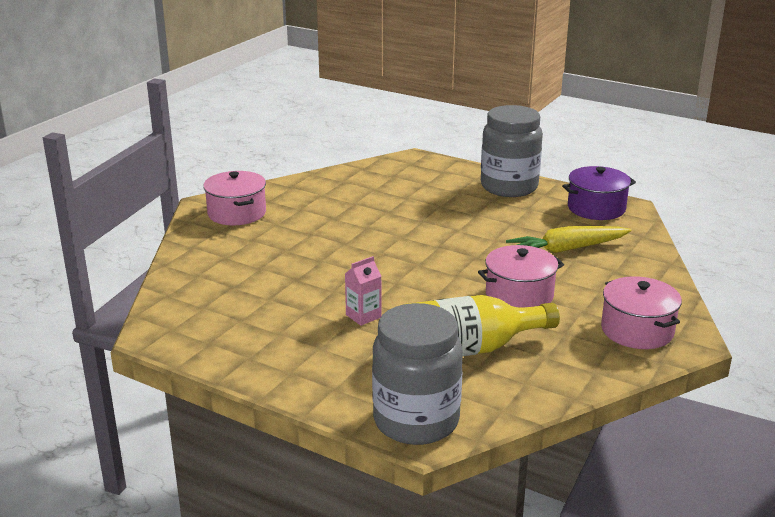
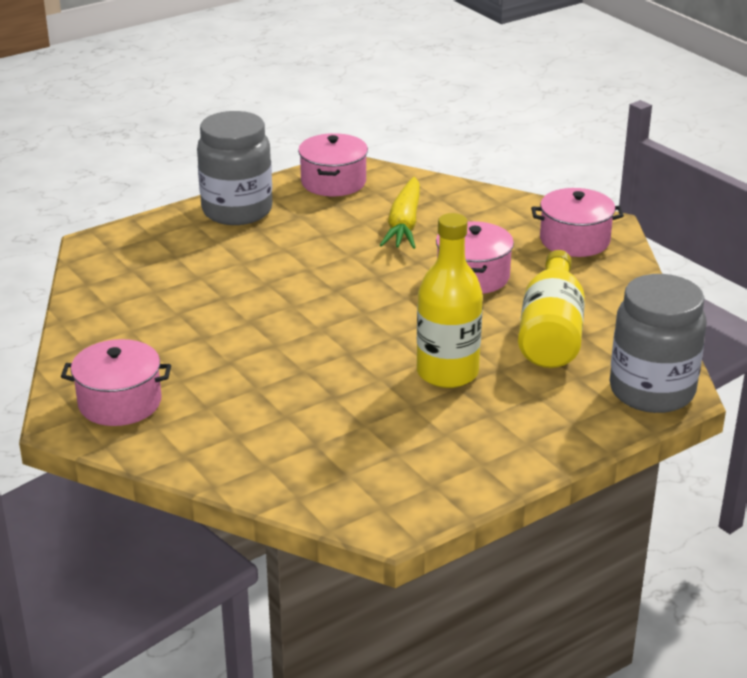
camera: 65 degrees left, 5 degrees up
pink carton [345,256,381,326] -> yellow bottle [417,213,483,388]
purple pot [562,166,636,220] -> pink pot [298,133,368,196]

